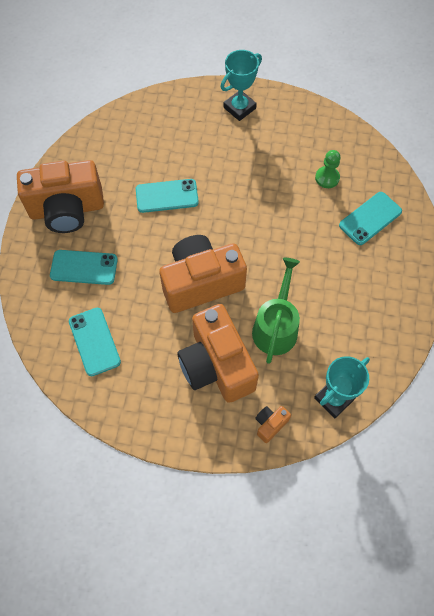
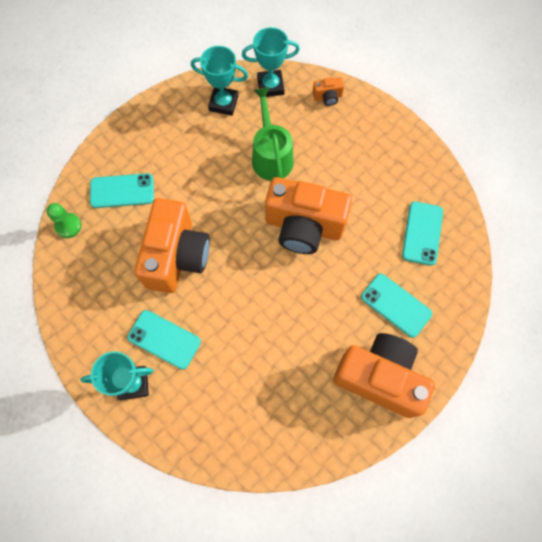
camera: 145 degrees left, 5 degrees up
turquoise phone [136,179,199,213] -> turquoise phone moved to [127,310,201,369]
orange camera [177,304,259,403] -> orange camera moved to [135,198,210,293]
green watering can [252,258,300,364] -> green watering can turned 120 degrees clockwise [252,88,294,181]
green pawn [315,150,341,188] -> green pawn moved to [46,203,81,238]
none -> turquoise trophy [191,46,248,116]

